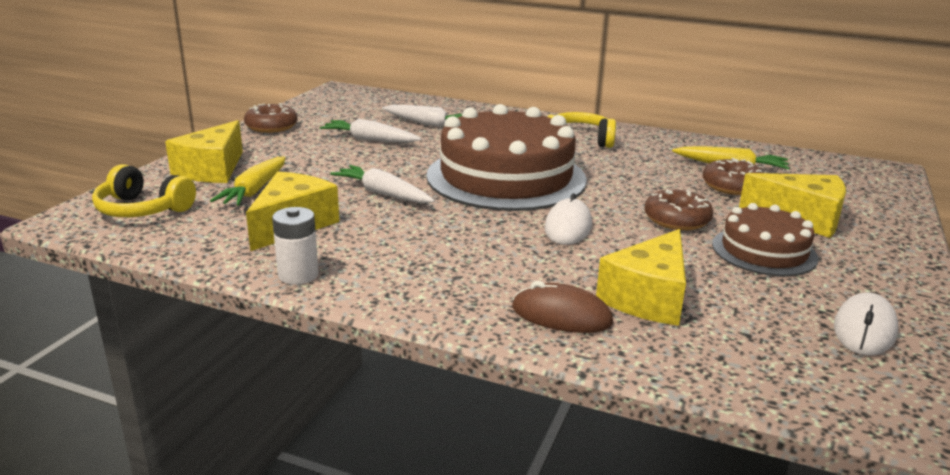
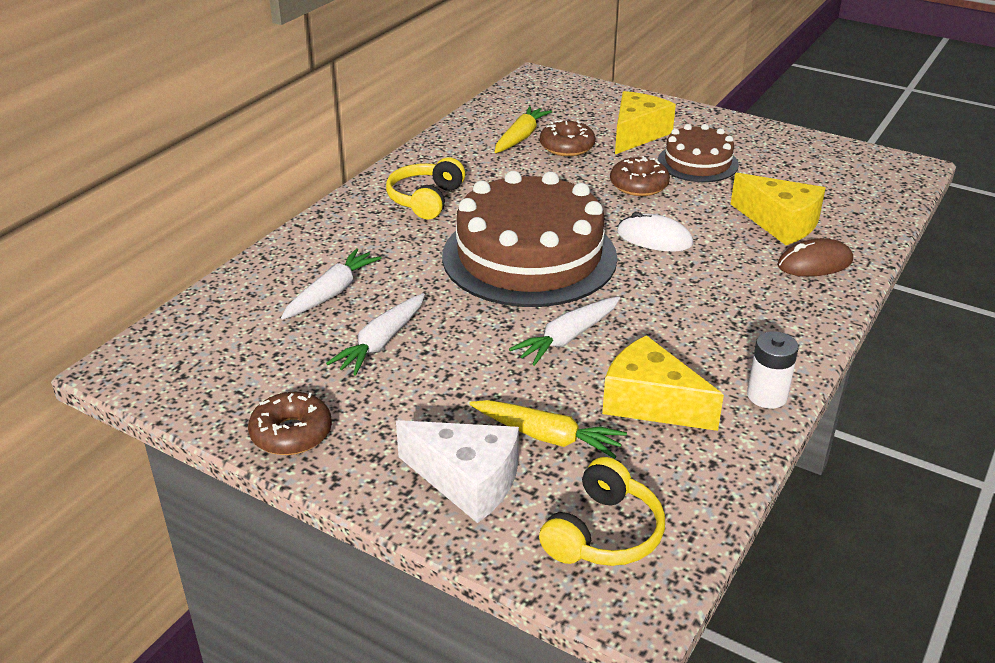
camera: 80 degrees left, 10 degrees up
yellow cheese [165,120,243,183] -> white cheese [396,420,519,523]
brown mouse [512,281,613,333] -> brown mouse turned 45 degrees clockwise [777,238,853,276]
white mouse [834,292,898,356] -> none

